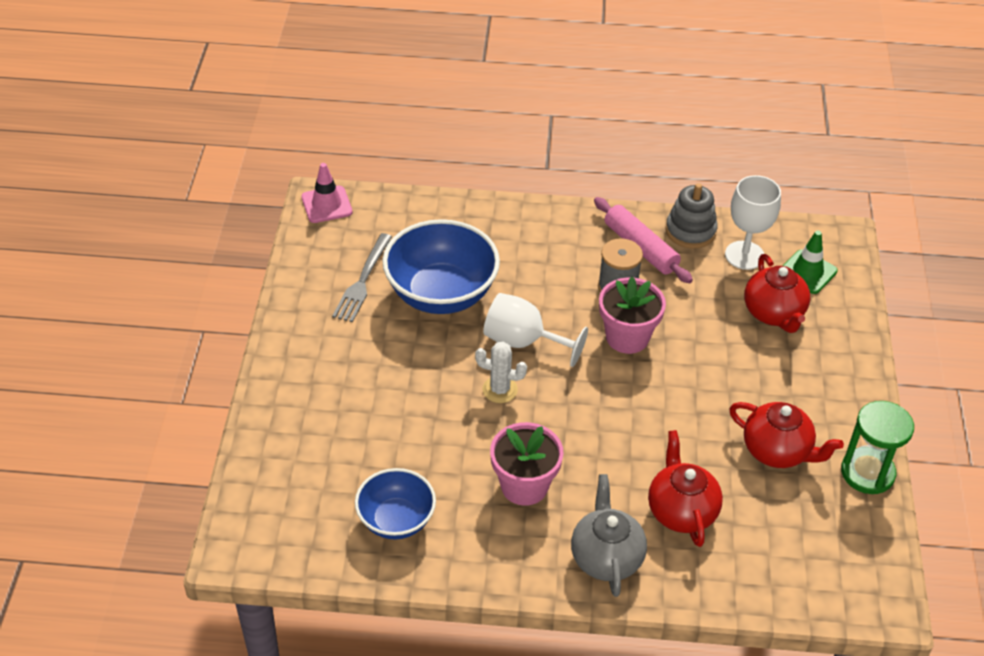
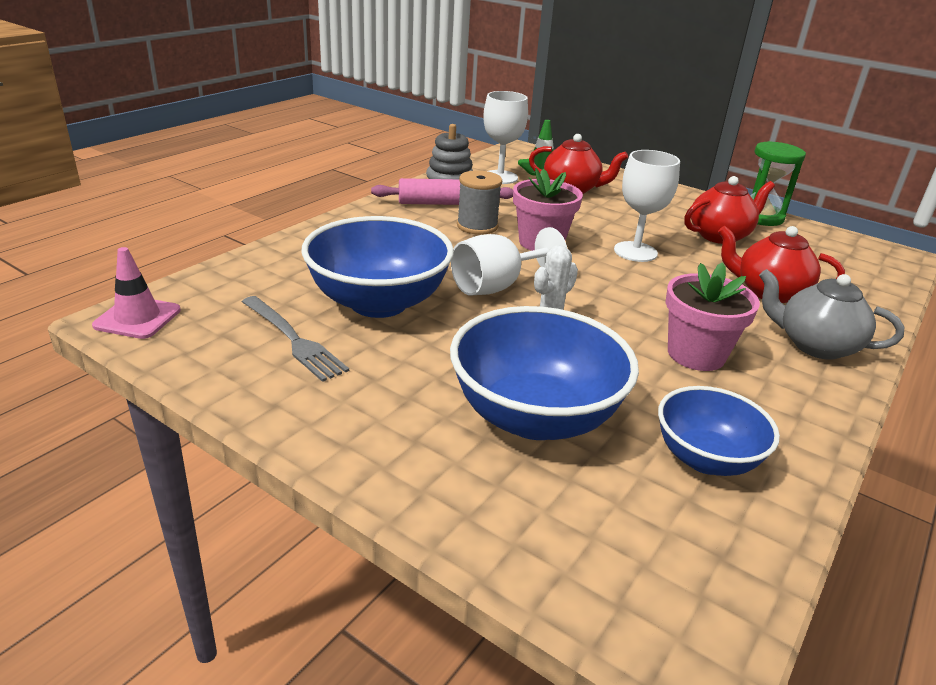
camera: 60 degrees left, 15 degrees down
none -> blue bowl [450,306,639,440]
none -> white goblet [614,150,680,262]

